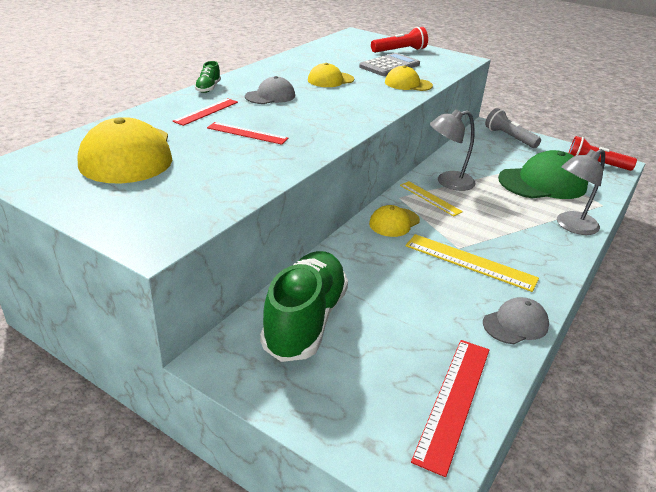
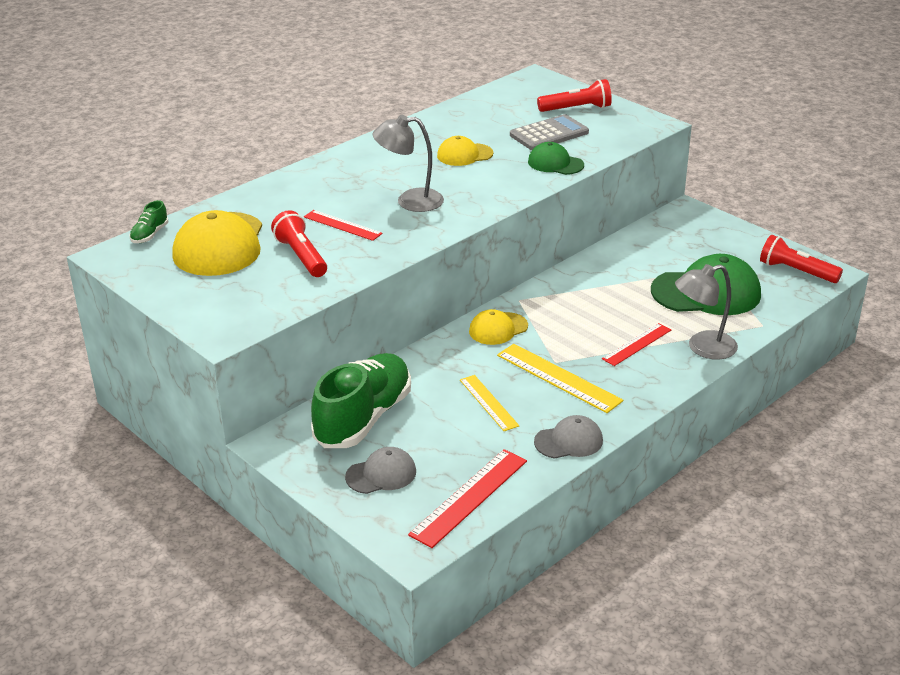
camera: 15 degrees right, 0 degrees up
red ruler [172,98,238,126] -> red ruler moved to [602,323,671,366]
green shoe [195,61,221,93] -> green shoe moved to [129,200,169,243]
grey cap [245,76,295,104] -> grey cap moved to [345,447,416,494]
yellow cap [385,65,433,91] -> green cap [528,142,584,175]
yellow ruler [400,181,463,216] -> yellow ruler moved to [460,375,519,431]
grey lamp [430,109,475,191] -> grey lamp moved to [373,115,444,212]
grey flashlight [485,108,541,148] -> none
none -> red flashlight [271,210,327,277]

